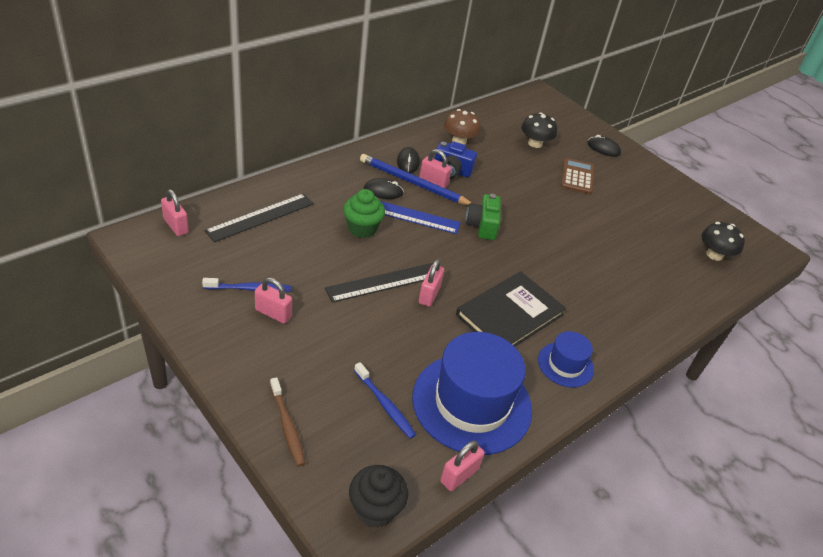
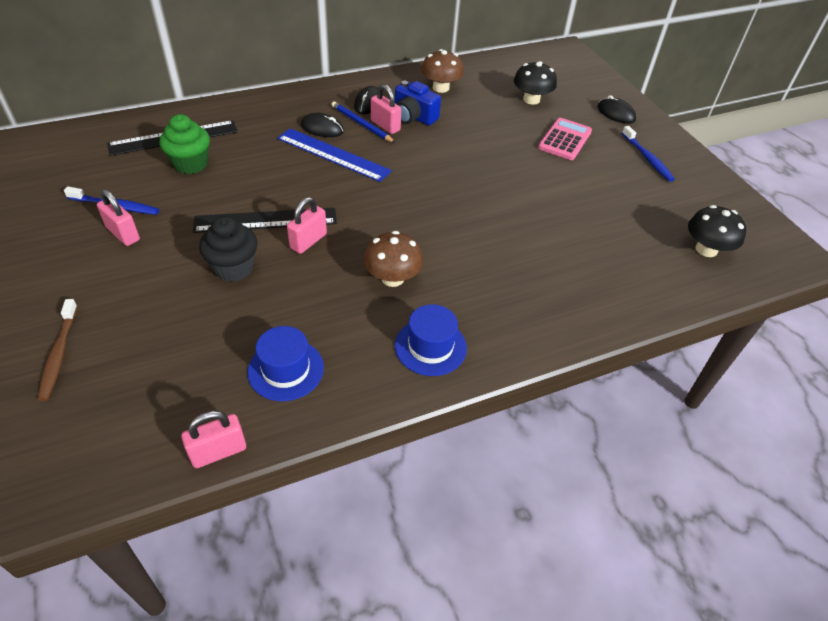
camera: 20 degrees right, 5 degrees up
pink padlock [161,189,189,236] -> none
green cupcake [343,189,385,238] -> green cupcake moved to [160,114,210,174]
black cupcake [349,465,408,528] -> black cupcake moved to [199,216,257,282]
blue toothbrush [354,362,416,439] -> blue toothbrush moved to [622,126,675,182]
blue pencil [360,154,473,205] -> blue pencil [331,101,395,143], size x0.62
blue hat [412,332,532,455] -> blue hat [247,326,324,401], size x0.50
black book [456,272,566,347] -> brown mushroom [364,231,423,287]
green camera [466,194,501,240] -> none
brown calculator [561,158,594,194] -> pink calculator [538,118,592,160]

